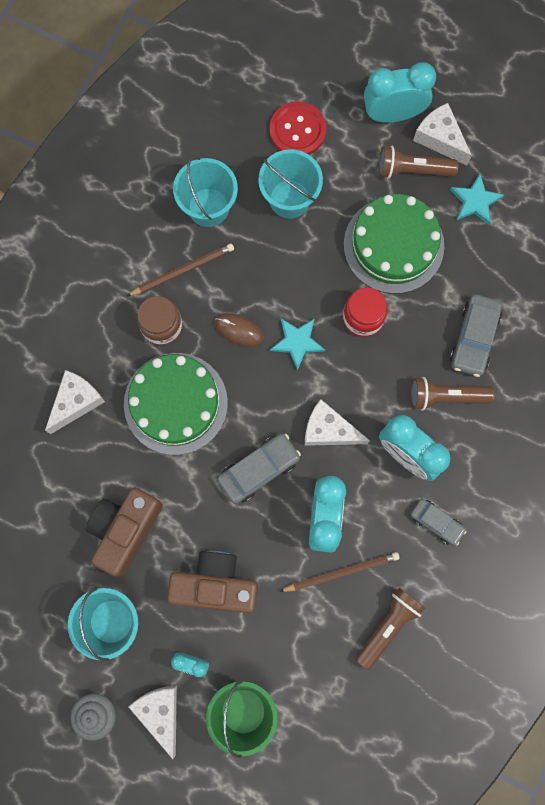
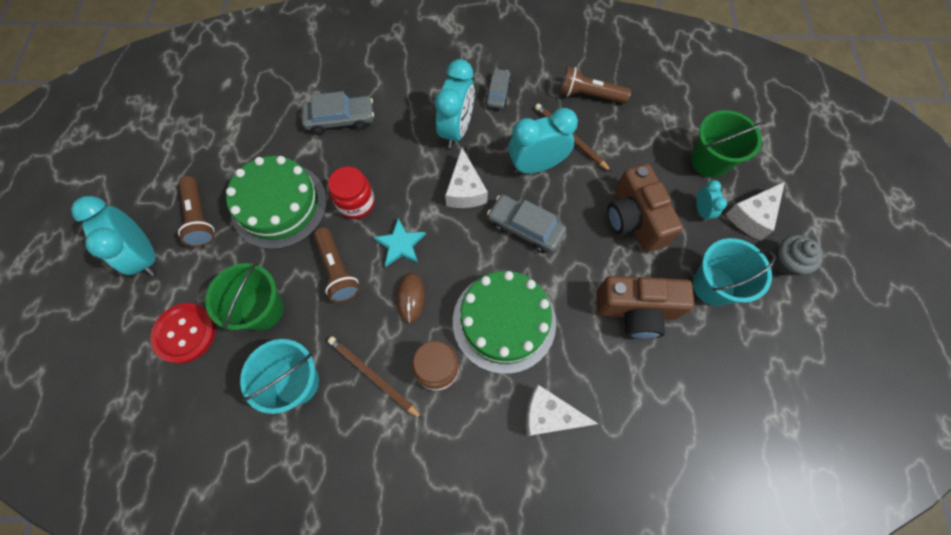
camera: 115 degrees left, 10 degrees down
turquoise bucket [258,149,323,218] -> green bucket [205,263,284,331]
brown flashlight [410,377,495,411] -> brown flashlight moved to [314,227,360,303]
white cheese [413,103,472,166] -> none
turquoise star [450,174,504,225] -> none

